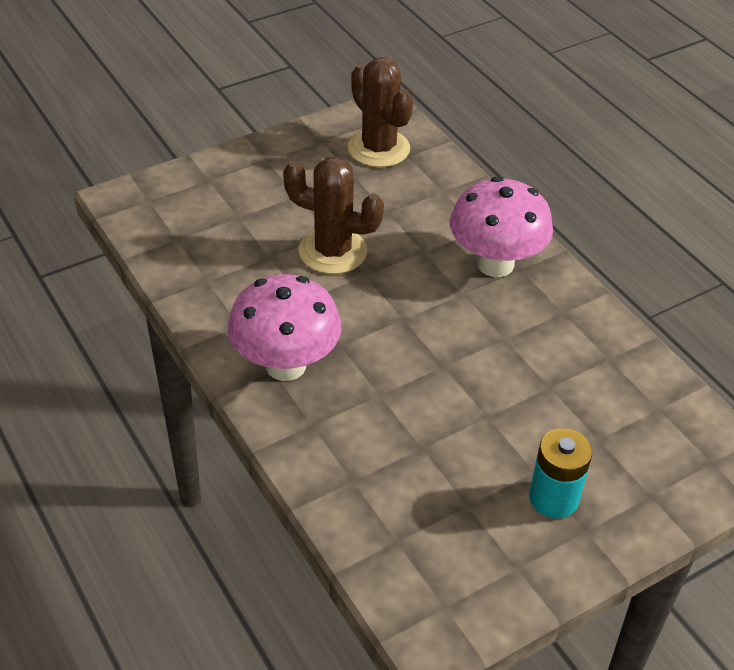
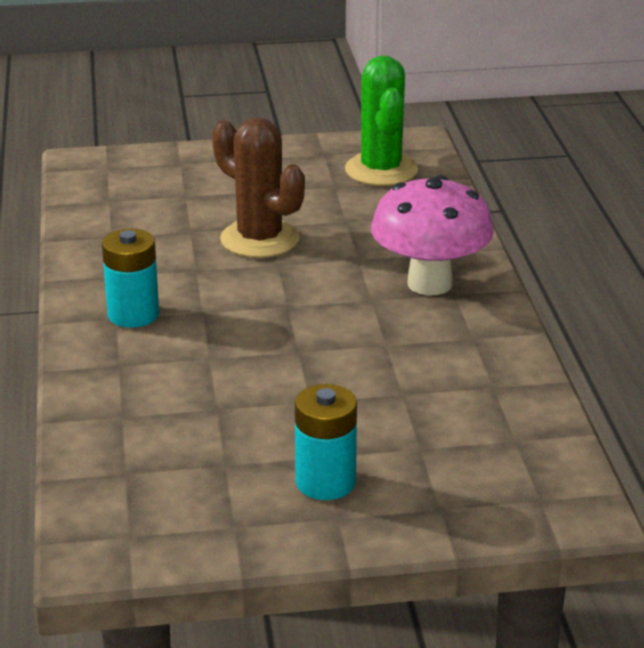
camera: 25 degrees right, 15 degrees down
pink mushroom [228,274,342,381] -> turquoise battery [102,229,159,328]
brown cactus [348,57,413,168] -> green cactus [345,55,418,186]

